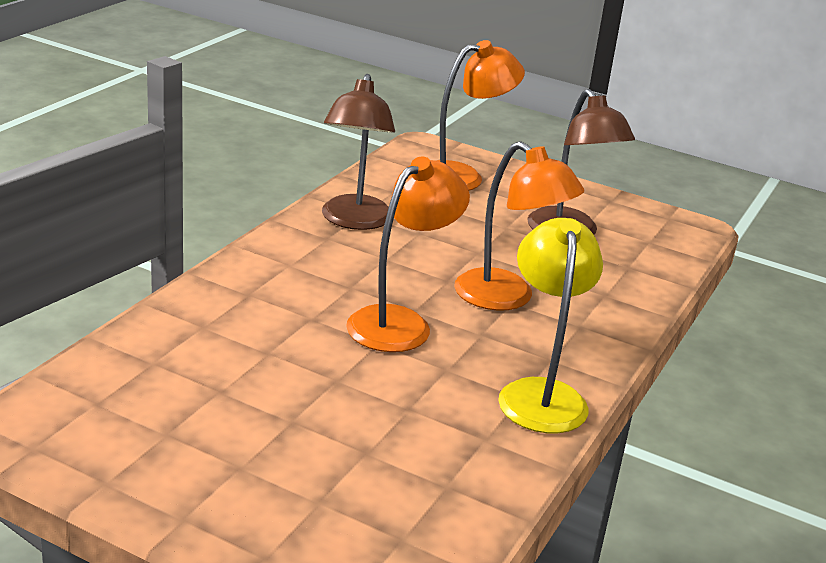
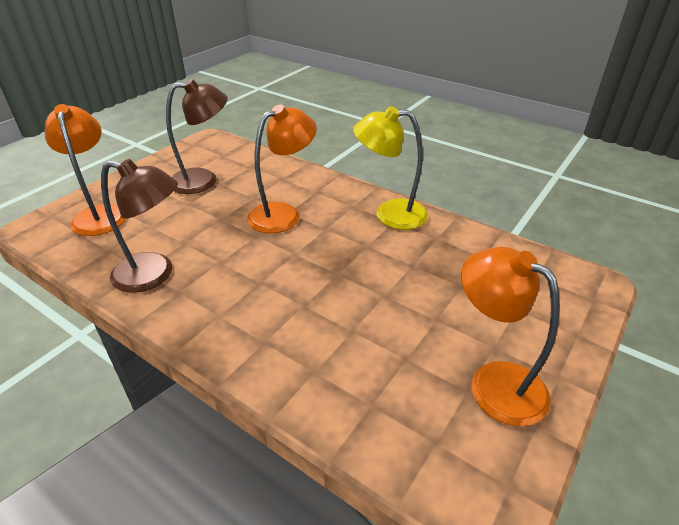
camera: 80 degrees left, 10 degrees up
orange lamp [346,157,470,352] -> orange lamp moved to [461,247,560,426]

